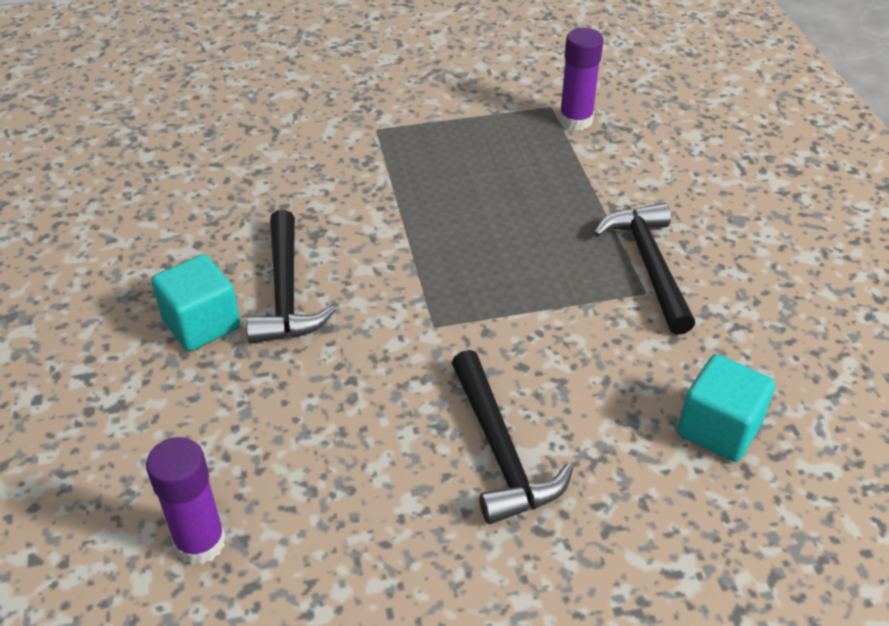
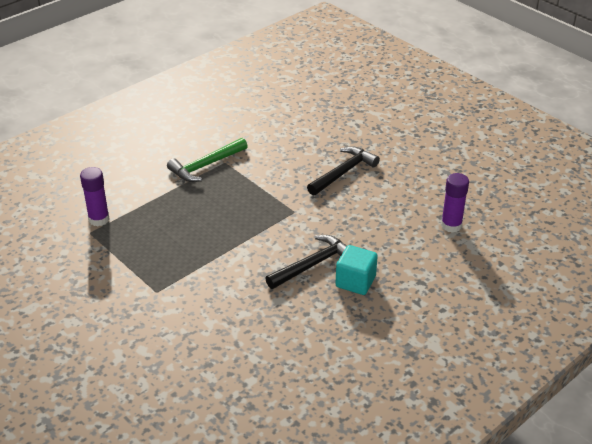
camera: 120 degrees left, 5 degrees down
black hammer [594,203,695,335] -> green hammer [167,138,248,182]
turquoise cube [677,354,775,462] -> none

